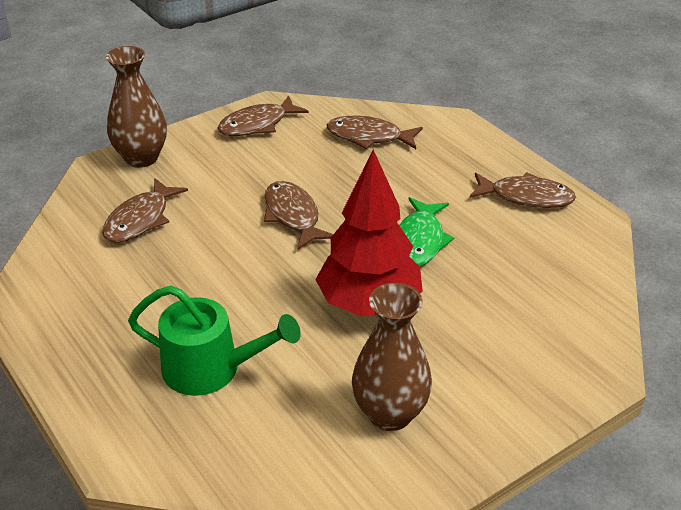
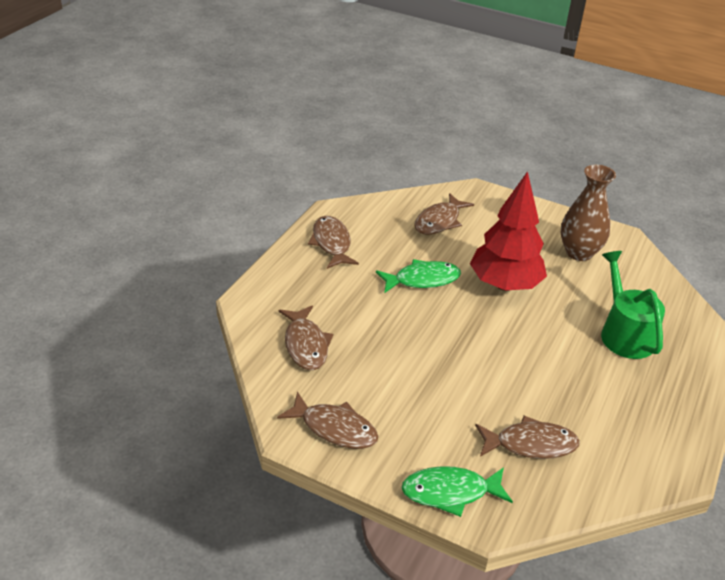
camera: 120 degrees left, 0 degrees up
brown vase [106,46,167,168] -> green fish [401,466,513,517]
brown fish [264,181,333,250] -> brown fish moved to [414,193,474,235]

